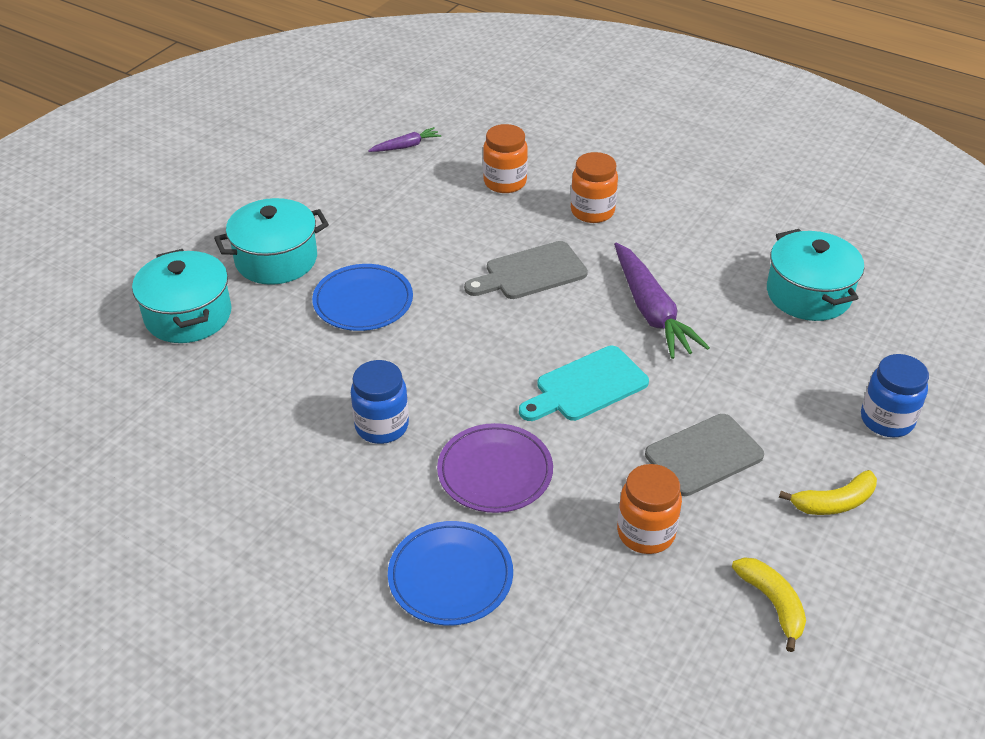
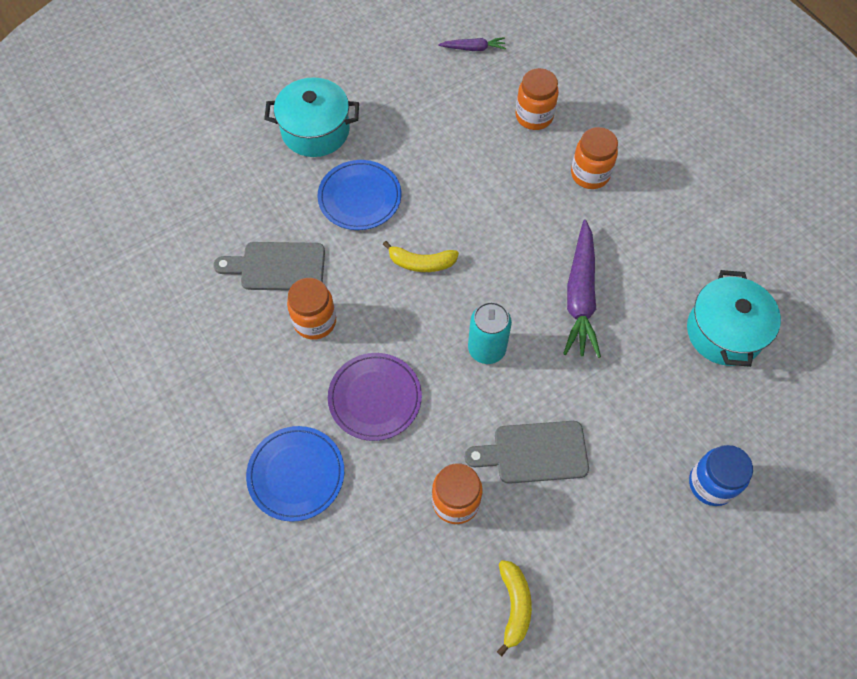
camera: 25 degrees right, 20 degrees up
turquoise pot [132,249,232,343] -> none
blue jar [351,360,409,444] -> orange jar [287,278,336,340]
grey cutting board [464,241,588,299] -> grey cutting board moved to [213,242,325,290]
turquoise cutting board [519,346,649,421] -> turquoise can [468,302,512,364]
yellow banana [779,470,877,515] -> yellow banana moved to [383,241,459,272]

